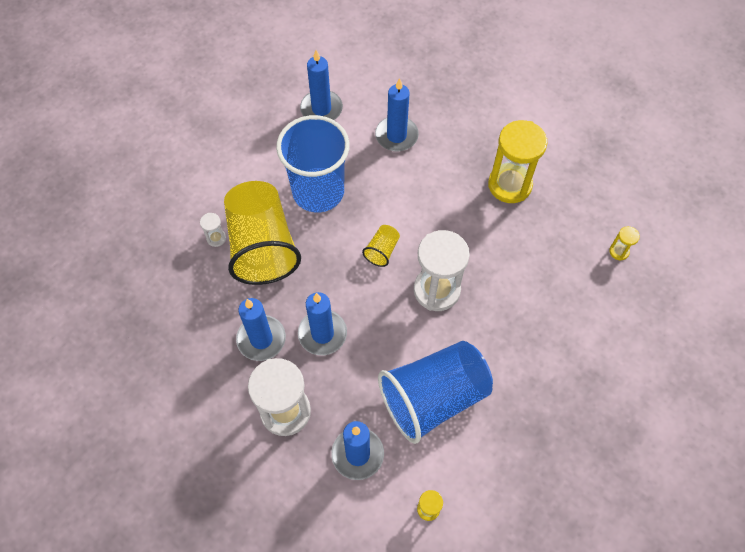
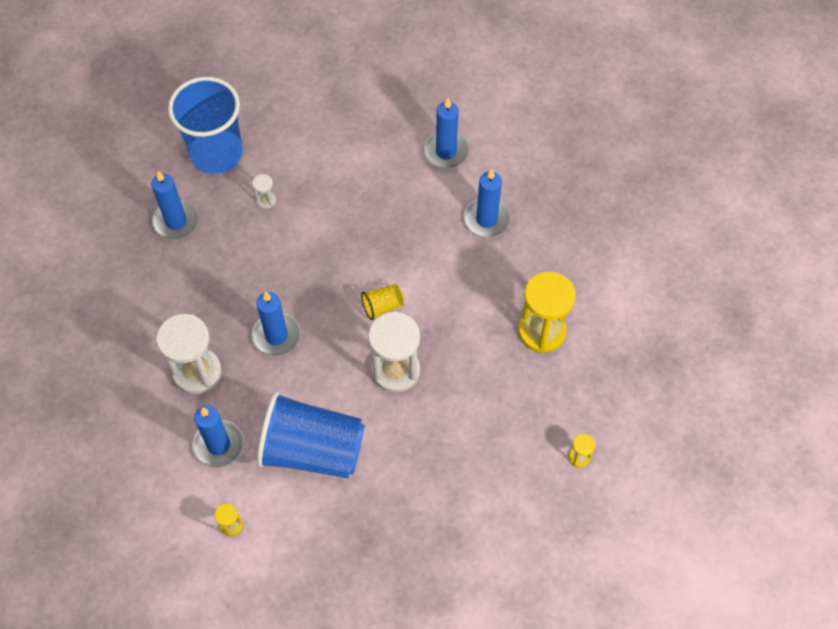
camera: 40 degrees right, 0 degrees up
yellow cup [224,181,301,285] -> none
blue candle [236,298,286,361] -> blue candle moved to [151,171,199,240]
blue cup [276,115,350,212] -> blue cup moved to [168,77,243,174]

